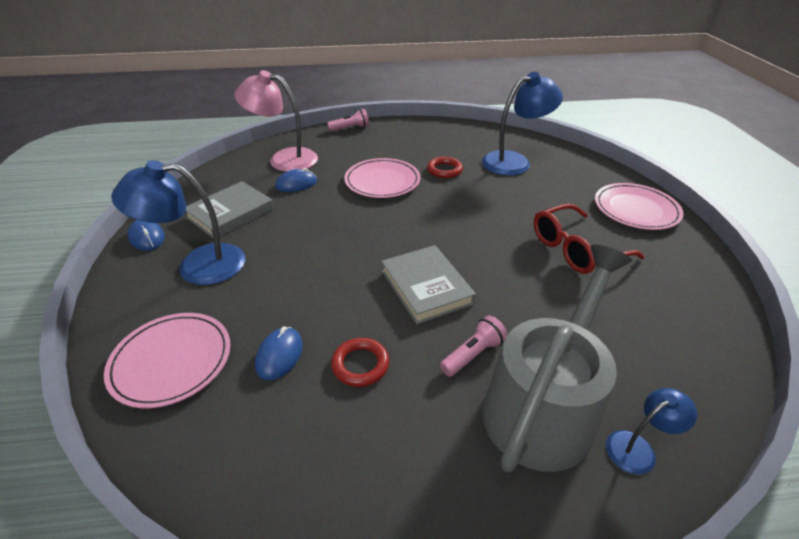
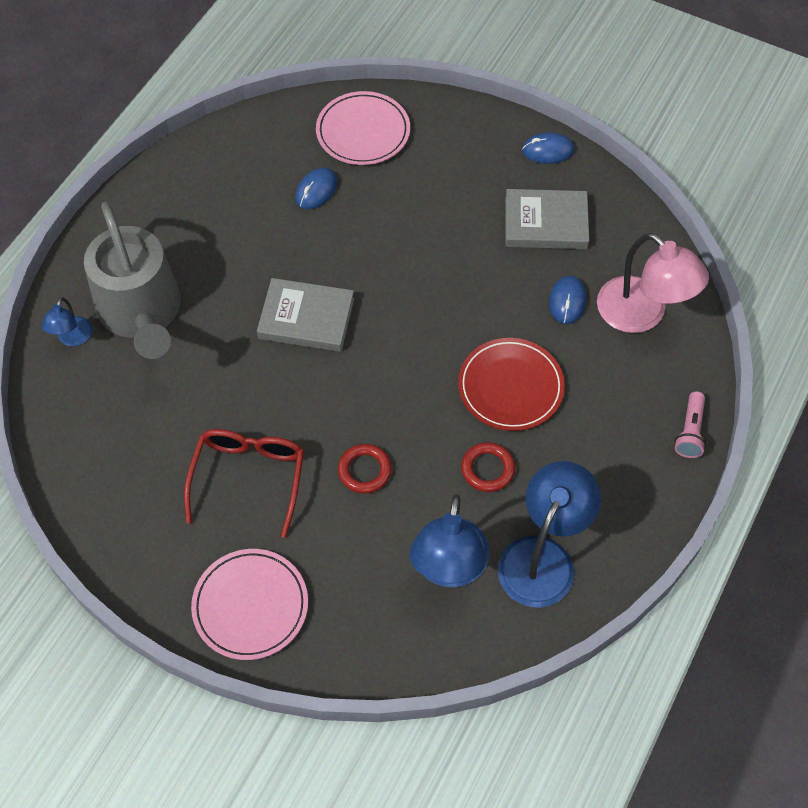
camera: 125 degrees right, 20 degrees up
blue lamp [111,160,245,285] -> blue lamp moved to [498,461,601,608]
grey book [186,181,274,239] -> grey book turned 75 degrees counterclockwise [505,189,589,249]
pink lamp [234,70,318,172] -> pink lamp turned 90 degrees clockwise [597,233,709,333]
blue mouse [255,326,303,380] -> blue mouse turned 75 degrees clockwise [295,168,338,209]
red ring [331,338,389,387] -> red ring moved to [338,444,392,494]
pink plate [344,158,420,198] -> red plate [458,338,565,431]
pink flashlight [440,315,507,377] -> none

